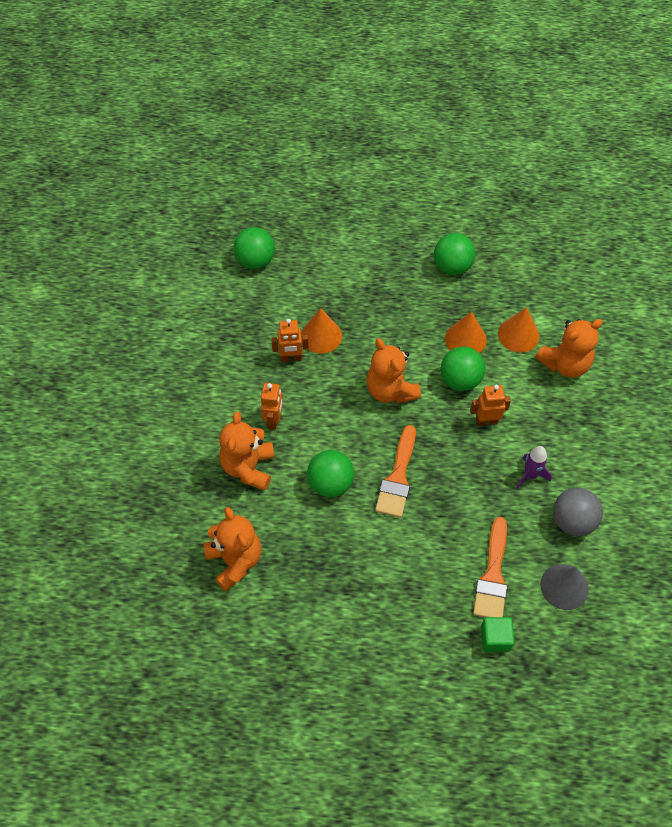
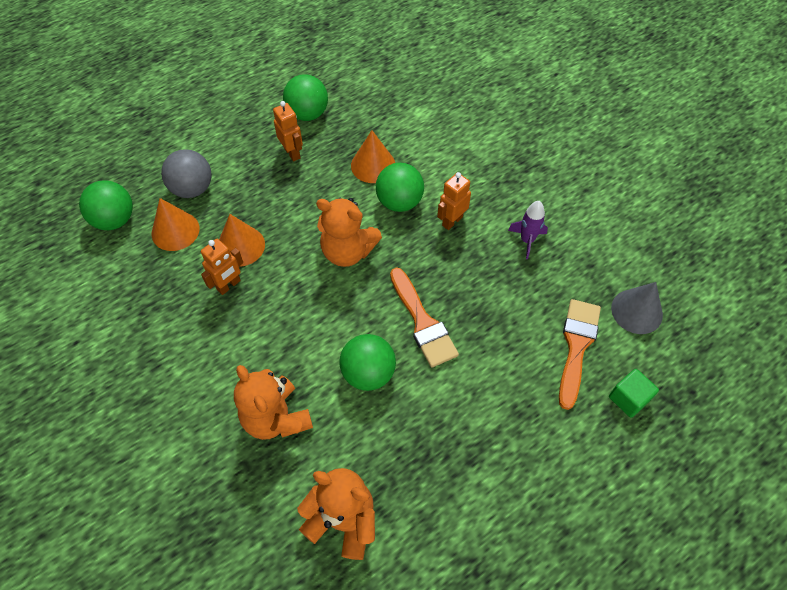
camera: 40 degrees left, 0 degrees up
orange robot [261,383,283,430] -> orange robot moved to [273,101,303,162]
orange brush [473,517,507,617] -> orange brush turned 135 degrees counterclockwise [559,299,601,410]
orange cone [498,308,540,353] -> orange cone moved to [152,198,200,251]
orange teddy bear [535,319,603,378] -> none
grey ball [553,488,603,536] -> grey ball moved to [161,149,212,198]

